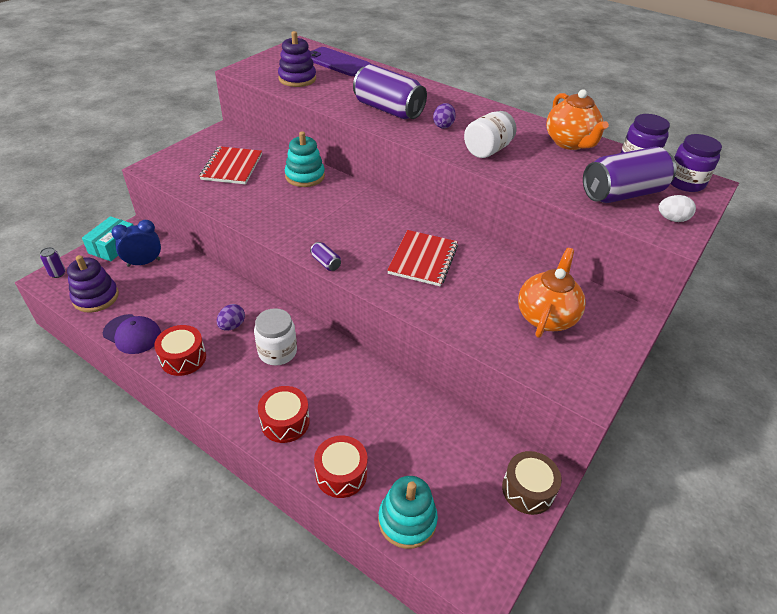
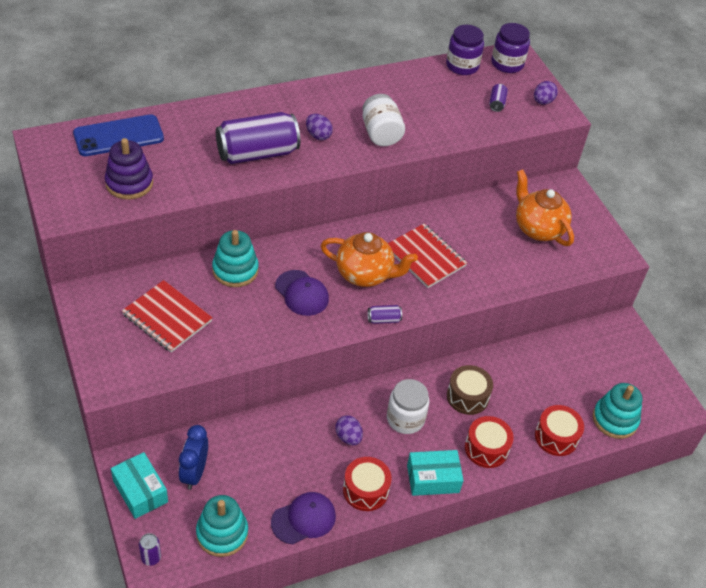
camera: 60 degrees left, 5 degrees up
purple stacking toy [67,255,119,313] -> turquoise stacking toy [196,495,248,557]
purple phone [310,47,371,76] -> blue phone [73,114,164,156]
brown drum [502,451,562,515] -> brown drum moved to [447,365,493,415]
orange teapot [546,89,609,150] -> orange teapot moved to [321,232,418,287]
purple can [583,147,676,203] -> purple can [489,84,508,112], size x0.40
white egg [659,195,696,222] -> purple egg [534,81,558,105]
none -> purple cap [275,270,329,316]
none -> turquoise box [407,450,464,496]

